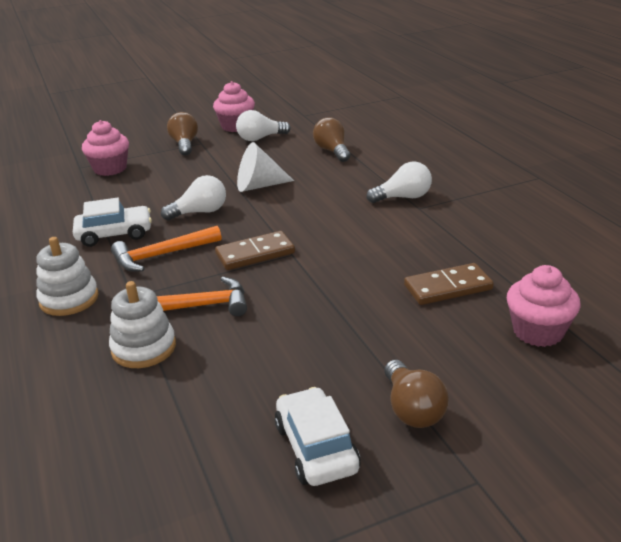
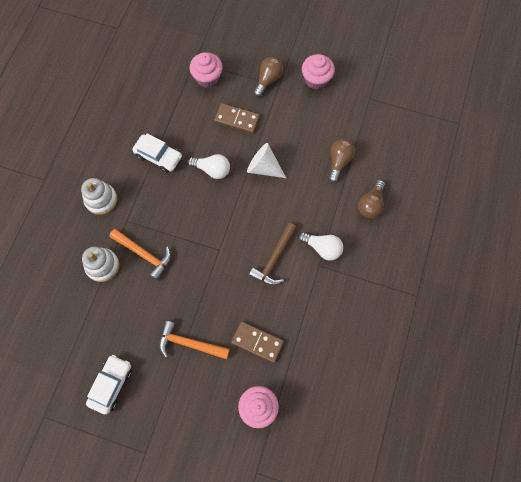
camera: 40 degrees right, 40 degrees up
orange hammer [111,226,222,271] -> orange hammer moved to [159,321,230,359]
brown domino [215,231,295,270] -> brown domino moved to [214,103,260,134]
white light bulb [236,110,291,141] -> none
brown light bulb [385,360,449,428] -> brown light bulb moved to [358,180,385,218]
none -> brown hammer [249,223,297,286]

